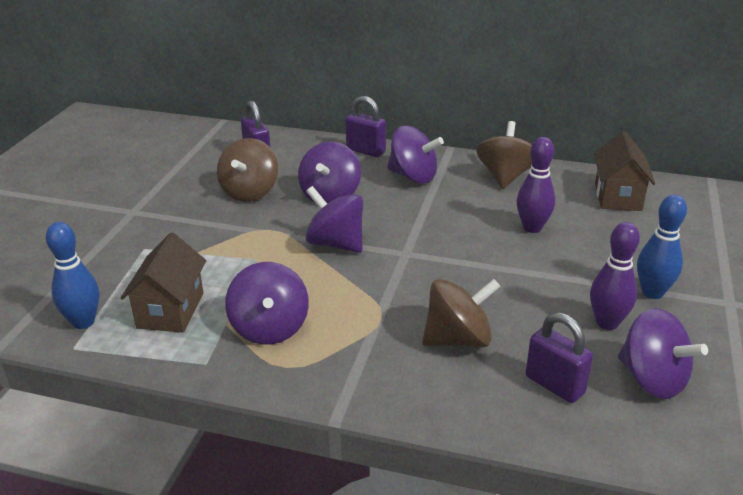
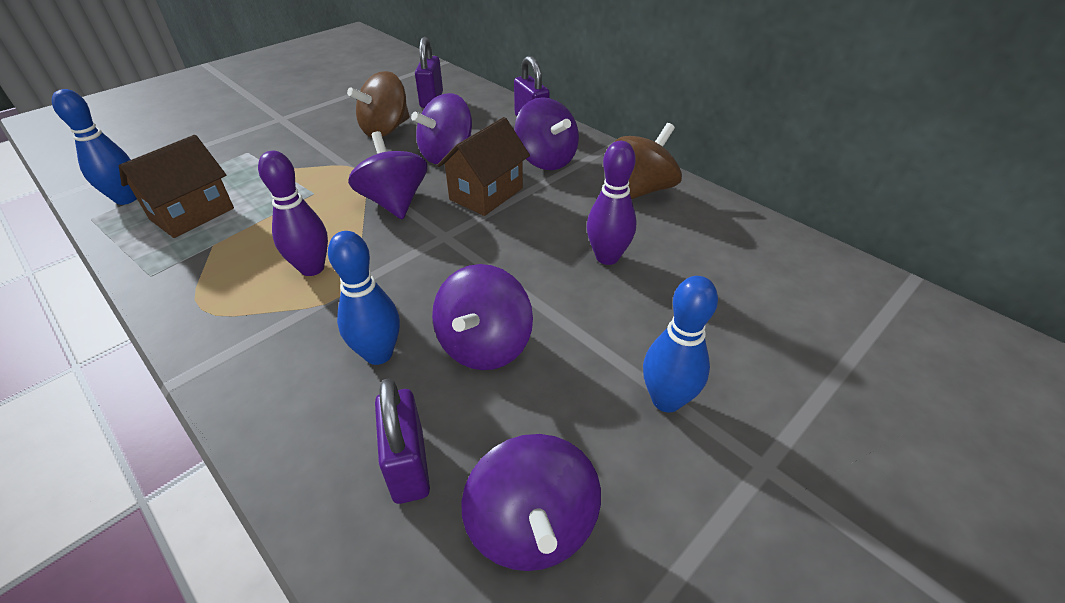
camera: 30 degrees right, 10 degrees up
purple spinning top [225,262,309,345] -> purple spinning top moved to [432,264,533,370]
brown spinning top [422,279,501,348] -> blue bowling pin [328,231,400,365]
purple bowling pin [590,222,640,330] -> purple bowling pin moved to [258,151,328,276]
brown house [594,132,655,211] -> brown house moved to [437,117,530,216]

